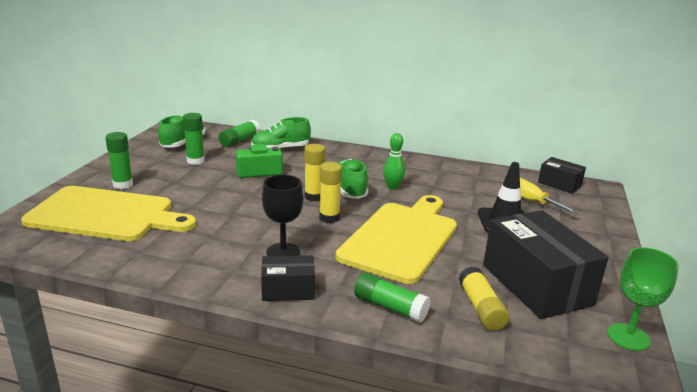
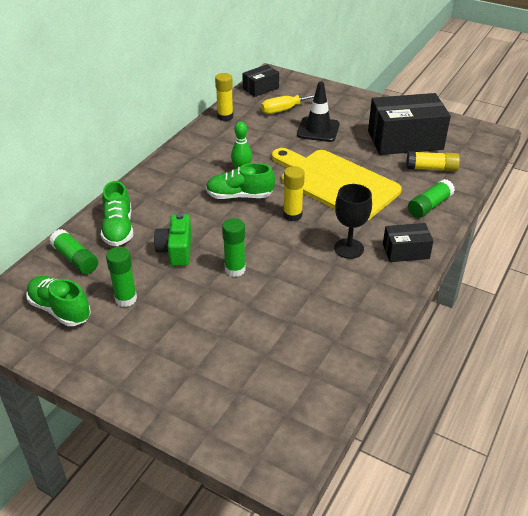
camera: 75 degrees left, 15 degrees up
yellow cutting board [21,186,196,241] -> none
green glue stick [105,132,133,189] -> green glue stick moved to [222,218,246,277]
black box [261,255,315,301] -> black box turned 75 degrees clockwise [383,223,434,262]
yellow glue stick [304,144,325,201] -> yellow glue stick moved to [215,73,233,121]
green goblet [607,247,679,351] -> none

